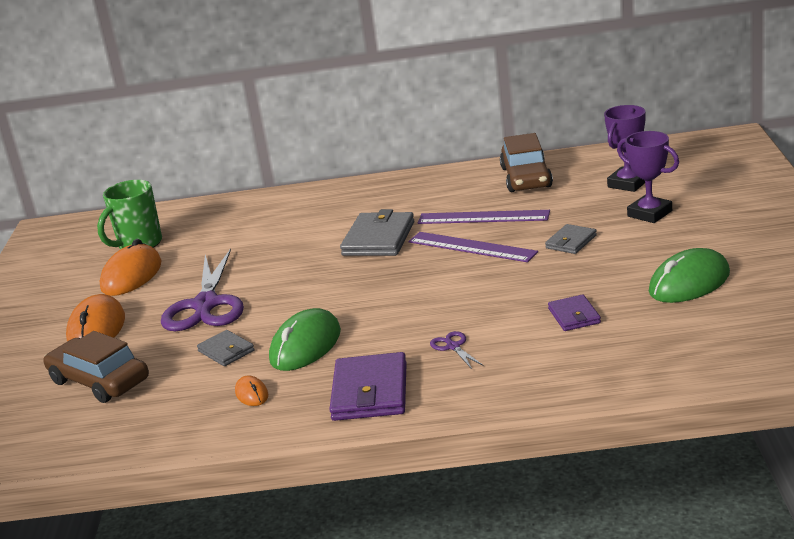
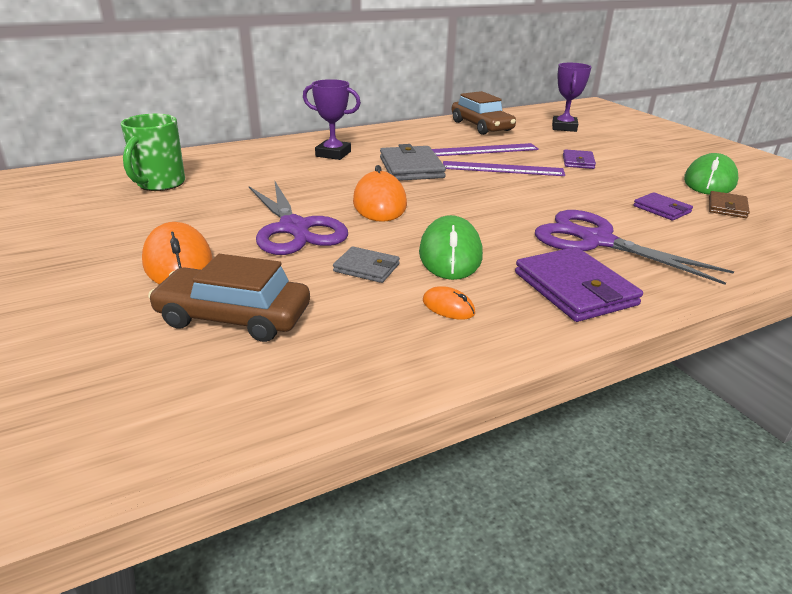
camera: 30 degrees left, 5 degrees up
orange mouse [100,239,162,296] -> orange mouse moved to [353,165,407,222]
purple scissors [430,331,484,369] -> purple scissors [535,210,734,285], size x2.47
grey wallet [545,224,597,254] -> purple wallet [563,149,596,169]
purple trophy [617,131,679,223] -> purple trophy moved to [303,79,361,160]
none -> brown wallet [709,191,750,218]

